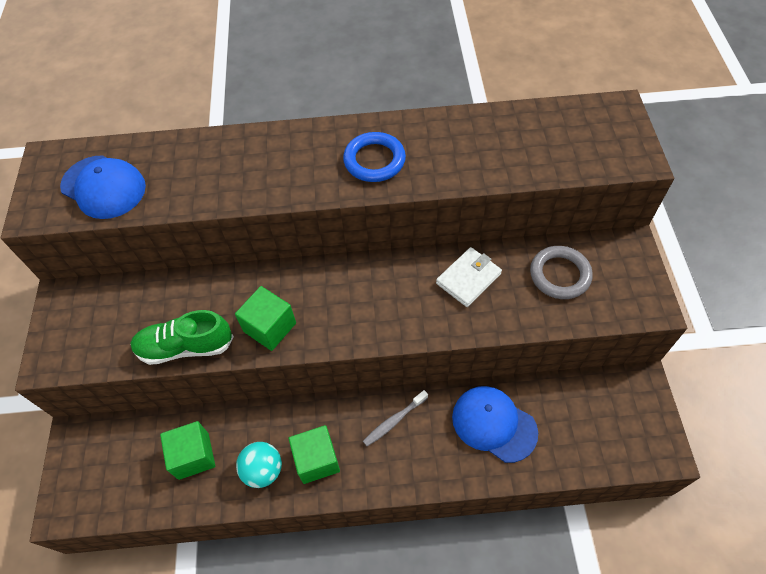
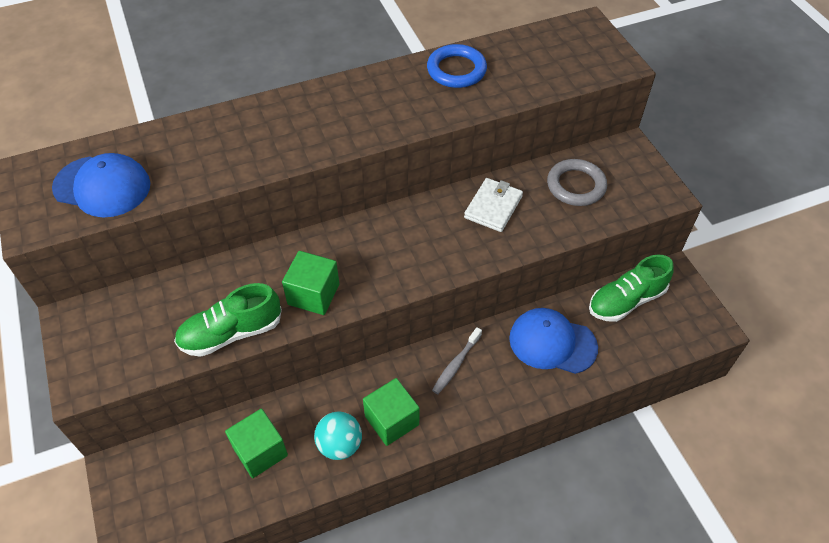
camera: 20 degrees left, 5 degrees down
blue ring [343,132,406,182] -> blue ring moved to [427,44,487,88]
none -> green shoe [589,255,674,322]

